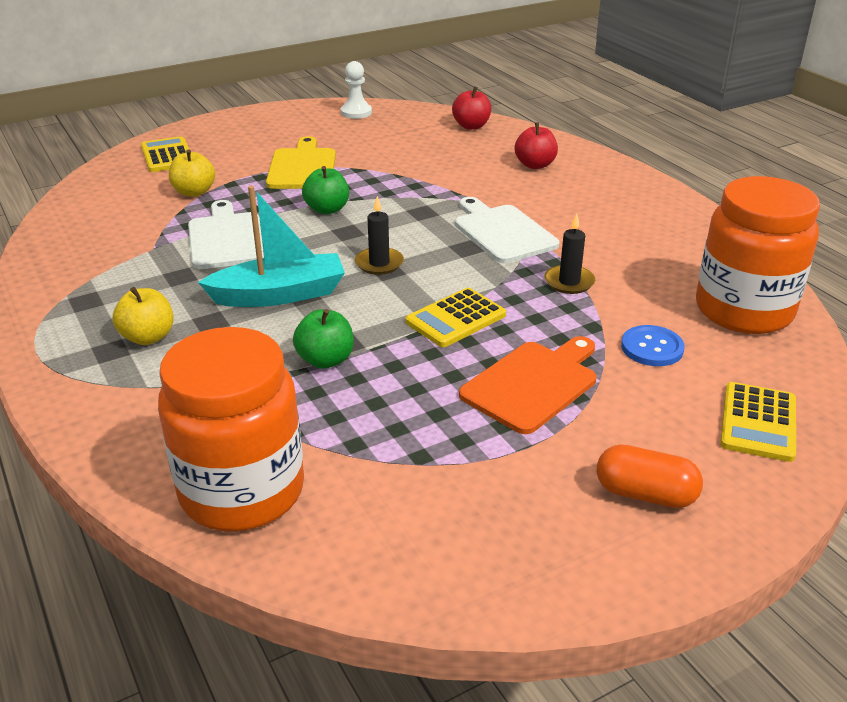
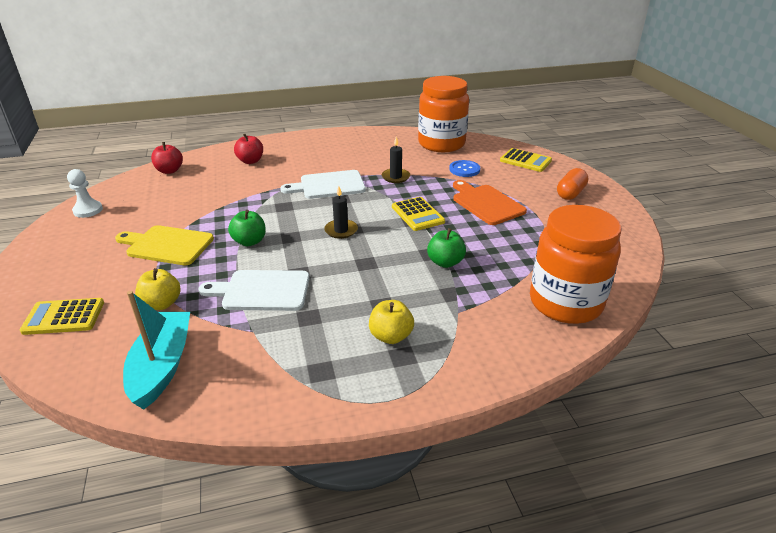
camera: 75 degrees left, 0 degrees up
turquoise boat [198,186,345,307] -> turquoise boat moved to [123,291,190,410]

